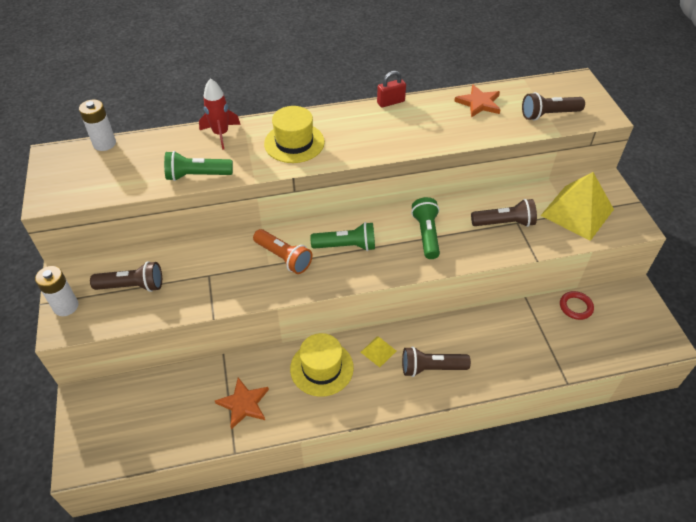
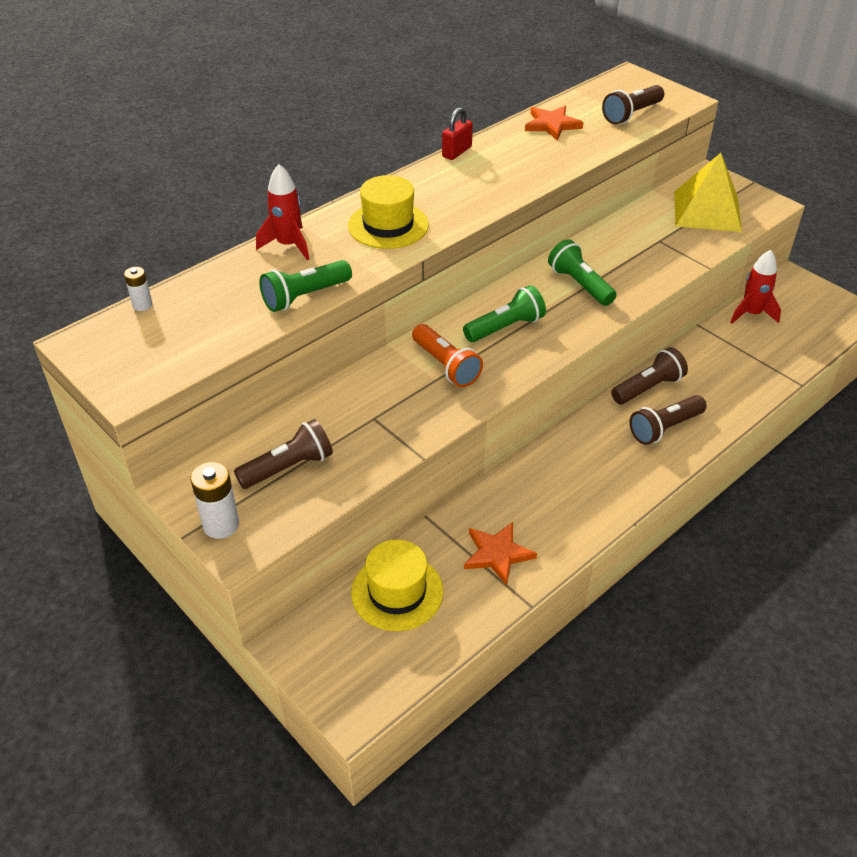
camera: 30 degrees left, 5 degrees down
white battery [79,99,116,151] -> white battery [124,267,153,311], size x0.60
orange flashlight [253,229,312,274] -> orange flashlight turned 45 degrees clockwise [412,324,483,387]
yellow hat [290,333,354,397] -> yellow hat moved to [351,539,443,631]
yellow pyramid [361,336,396,367] -> none
brown flashlight [471,199,537,227] -> brown flashlight moved to [611,347,688,404]
red ring [560,291,594,320] -> red rocket [730,250,781,324]

